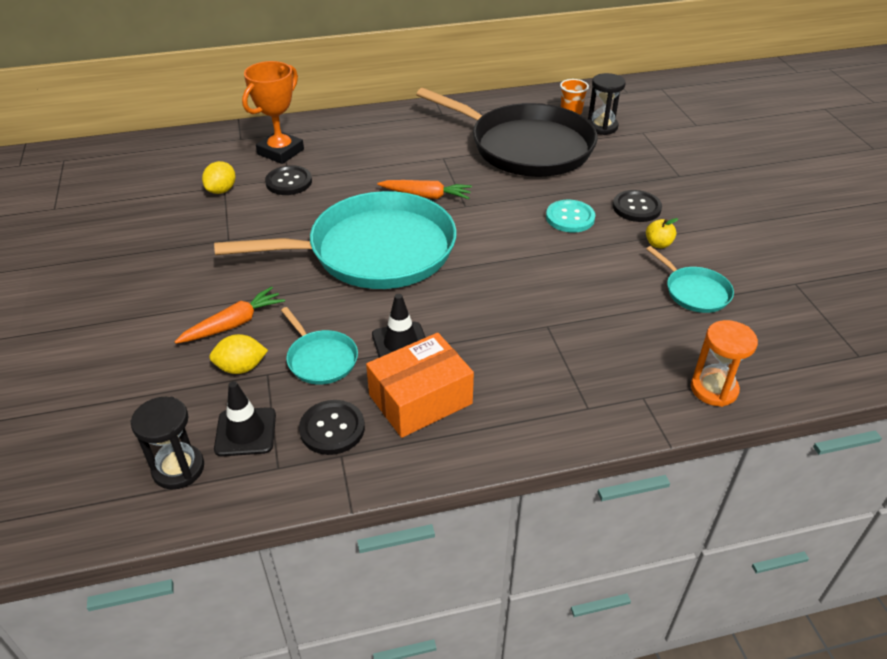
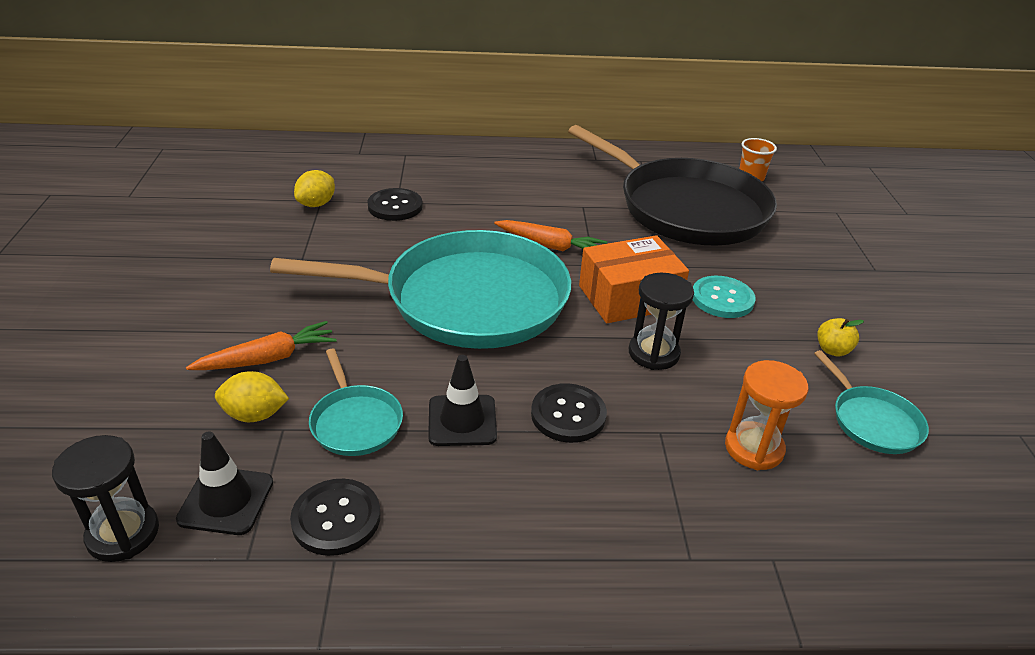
camera: 10 degrees right, 5 degrees down
orange trophy [242,61,304,164] -> none
orange box [366,333,474,438] -> orange box moved to [579,235,689,323]
black hourglass [588,73,626,135] -> black hourglass moved to [629,273,694,370]
black button [613,190,662,222] -> black button moved to [531,383,607,443]
orange hourglass [691,320,758,407] -> orange hourglass moved to [725,360,808,470]

